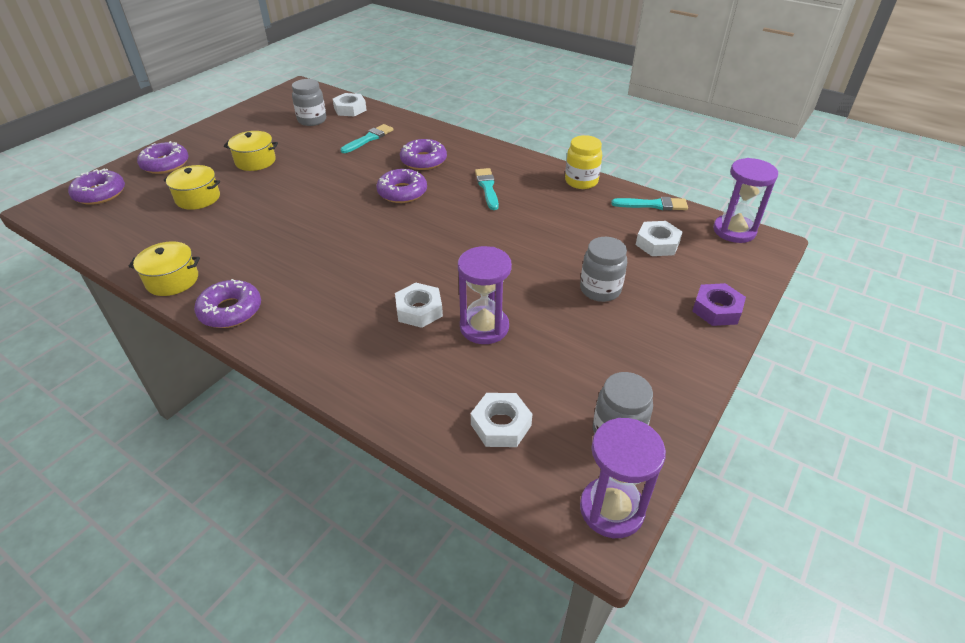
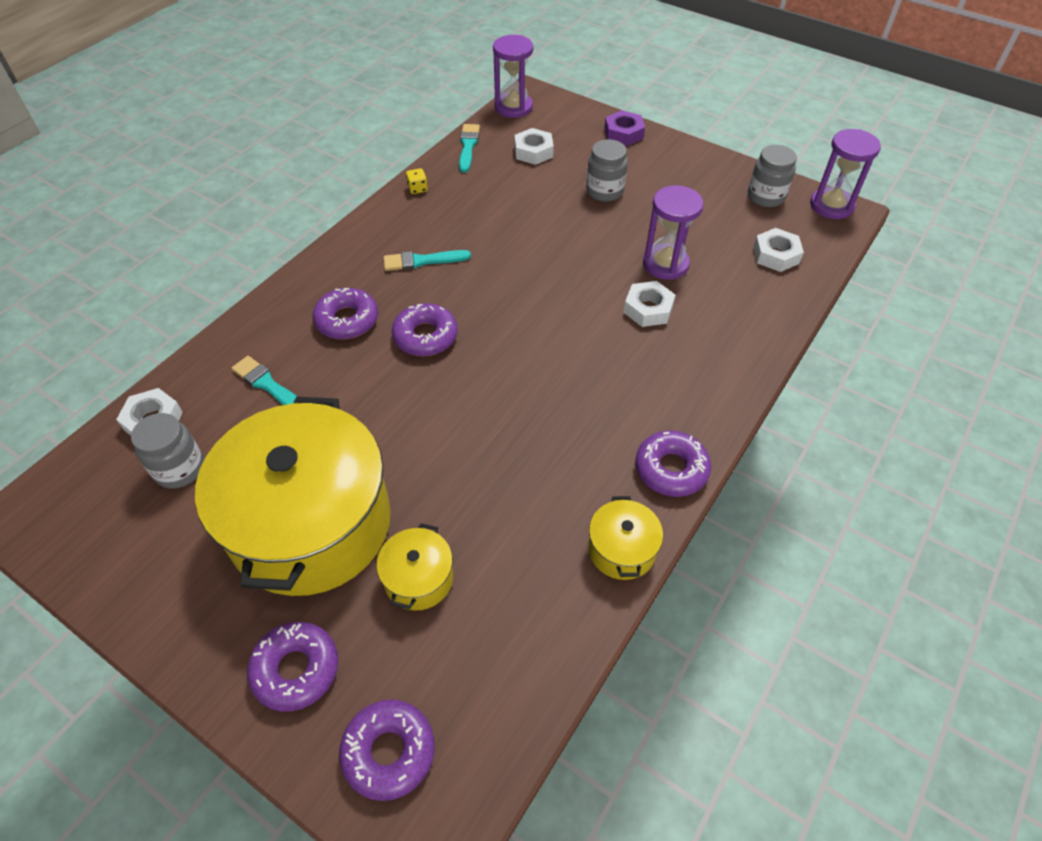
camera: 90 degrees left, 10 degrees up
yellow pot [224,131,278,171] -> yellow pot [195,397,391,596], size x2.41
yellow jar [565,135,602,189] -> yellow dice [406,168,428,194]

